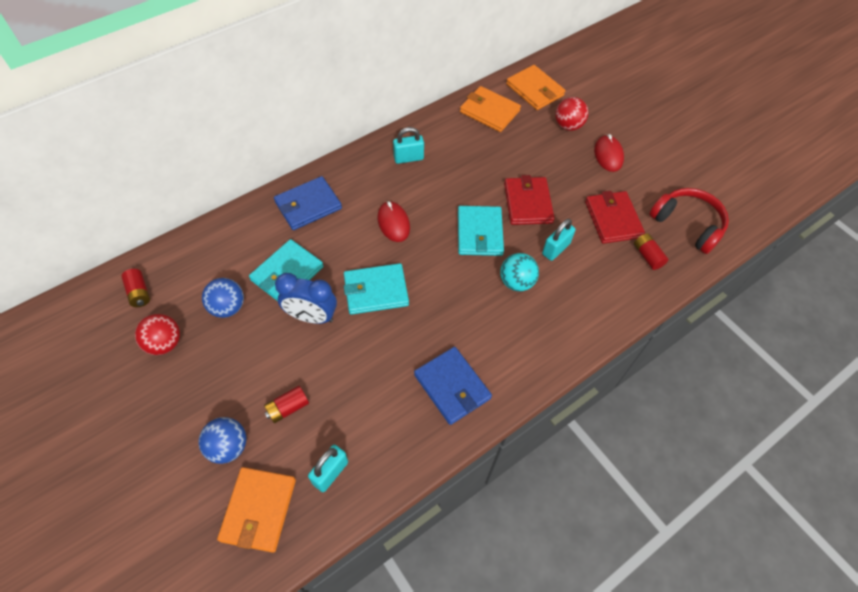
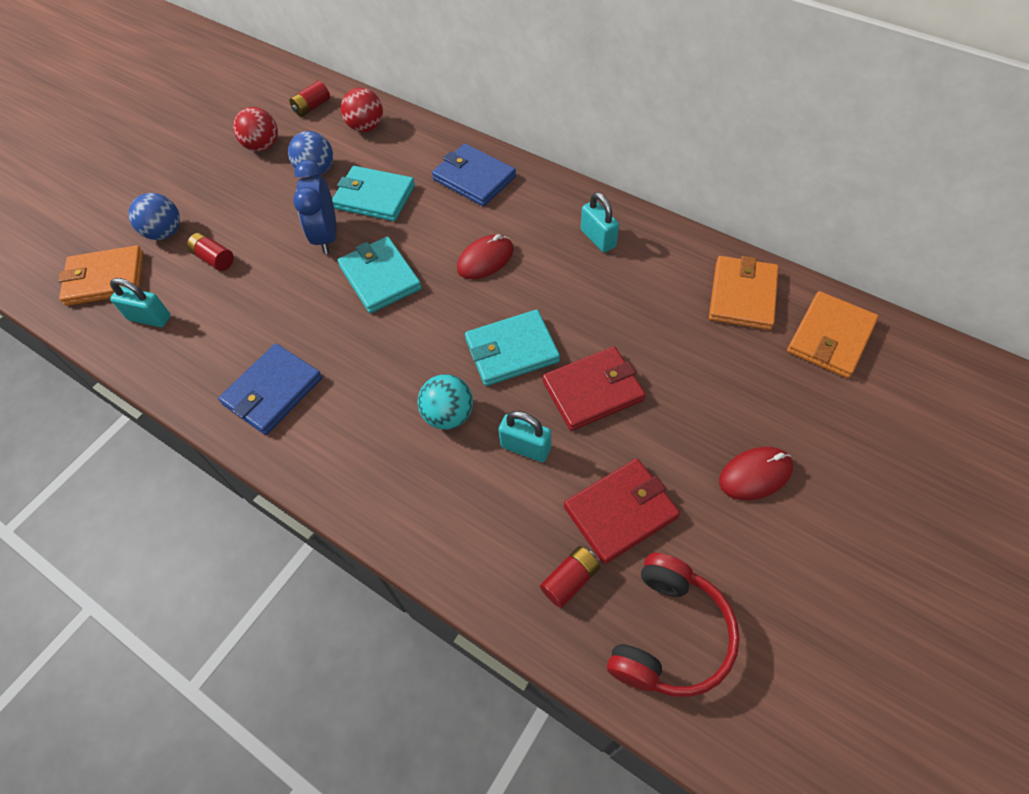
camera: 75 degrees right, 0 degrees up
red ball [555,97,589,131] -> red ball moved to [341,88,383,132]

